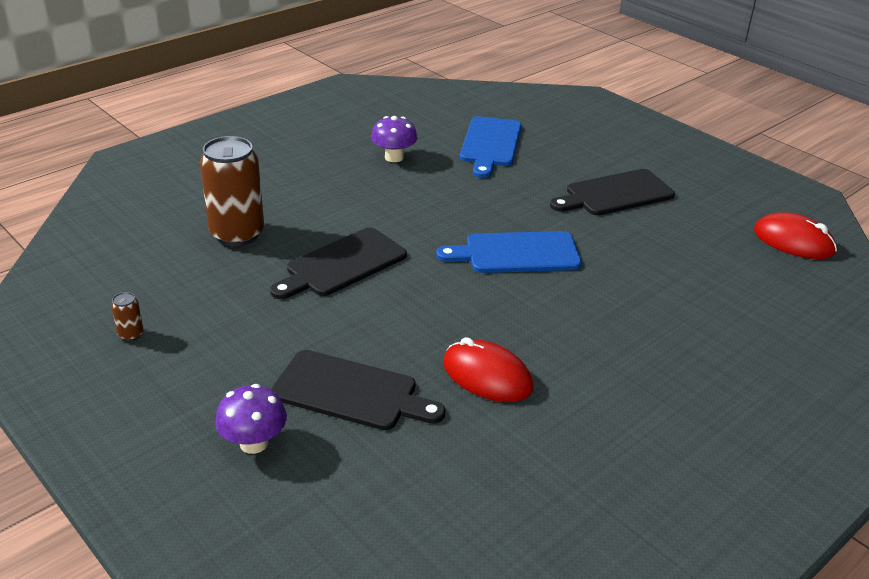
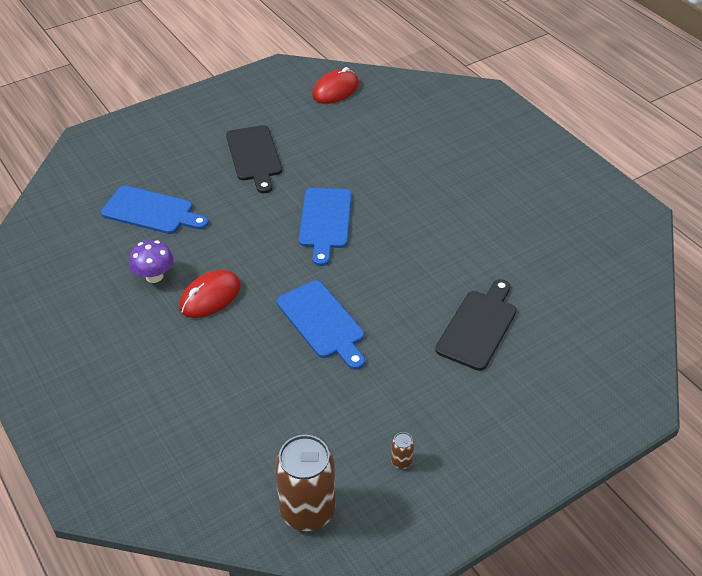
camera: 80 degrees left, 10 degrees up
brown can [200,136,264,246] -> brown can moved to [275,435,335,531]
purple mushroom [215,384,287,454] -> none
black cutting board [270,228,407,299] -> blue cutting board [277,281,365,370]
red mouse [443,337,533,402] -> red mouse moved to [179,270,241,318]

